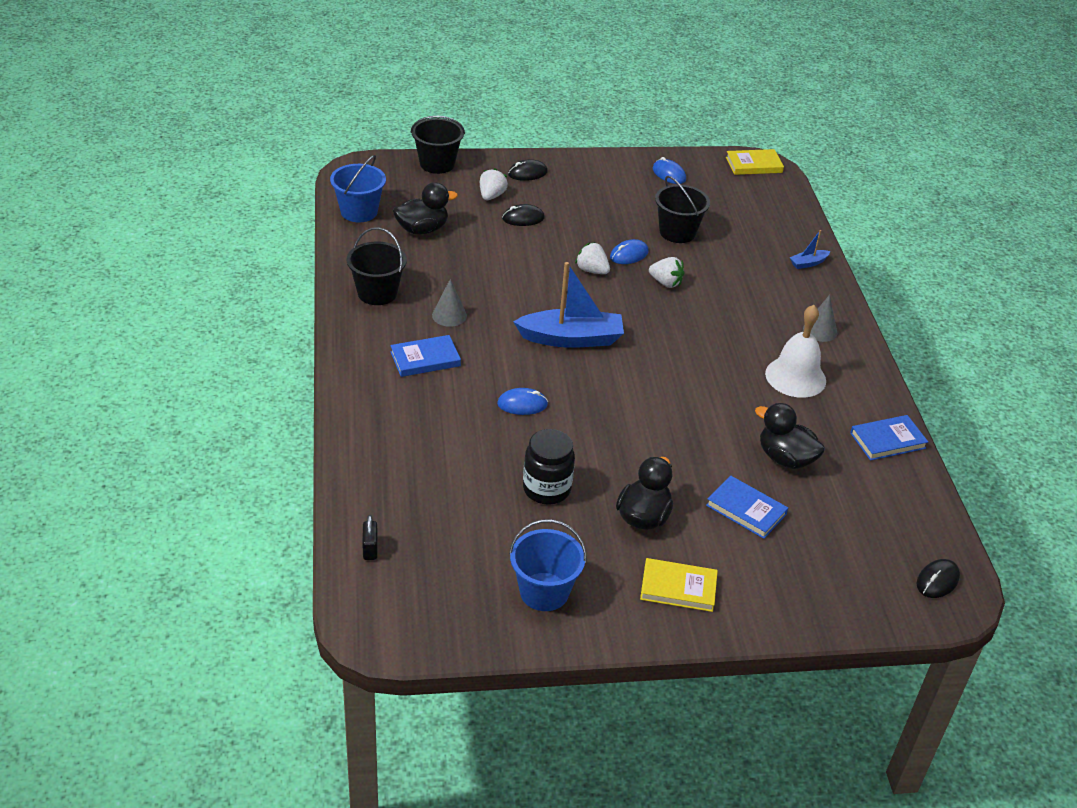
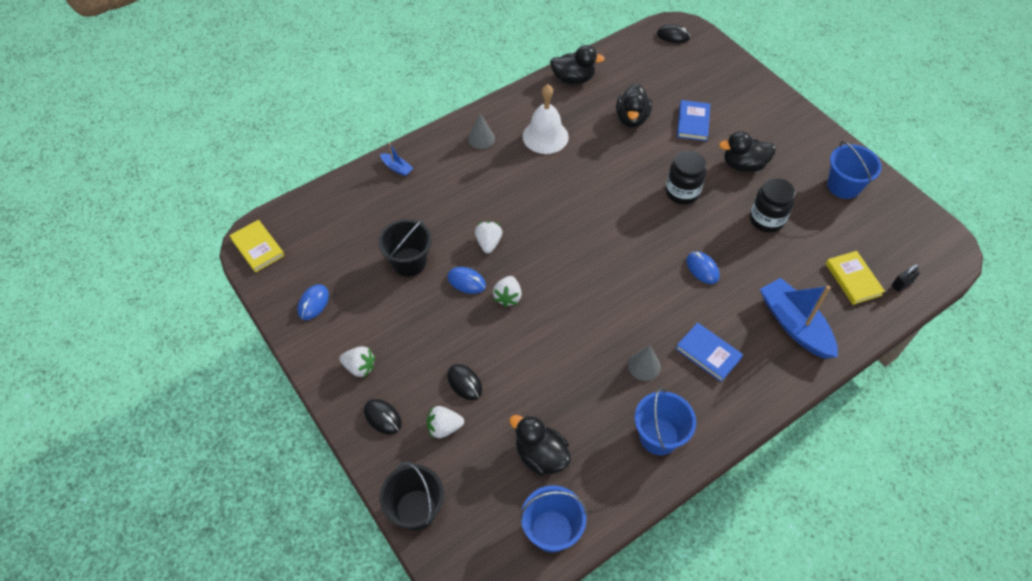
camera: 115 degrees left, 15 degrees up
black bucket [347,227,407,305] -> blue bucket [635,388,696,455]
blue boat [513,262,624,348] -> blue boat moved to [760,278,838,359]
yellow book [640,558,718,612] -> yellow book moved to [826,251,885,305]
blue book [850,415,928,461] -> black duck [550,45,605,85]
none -> white strawberry [339,346,375,377]
none -> black jar [666,151,706,205]

